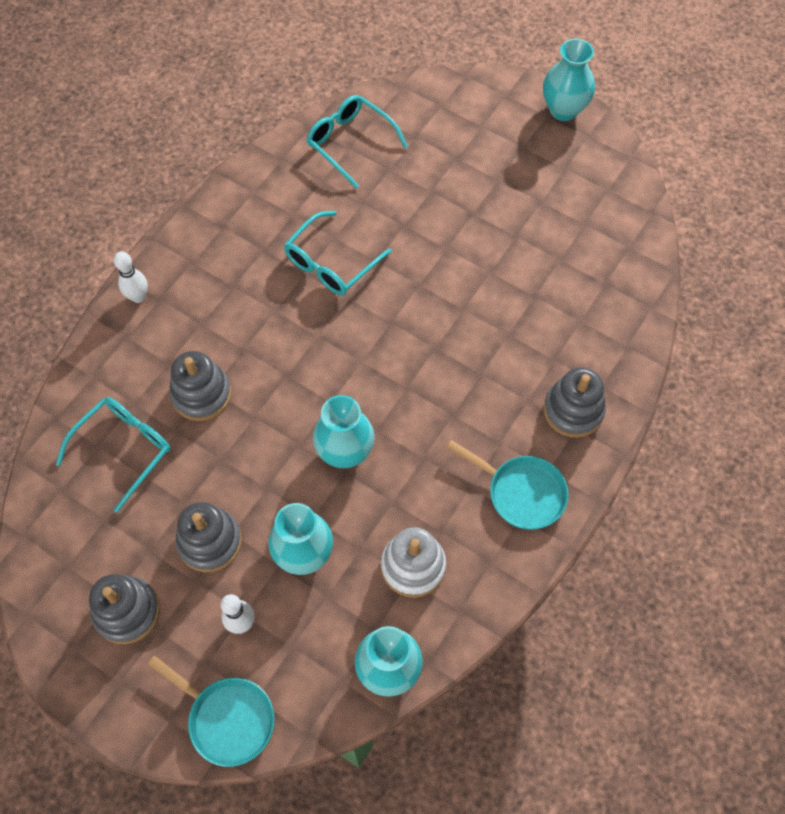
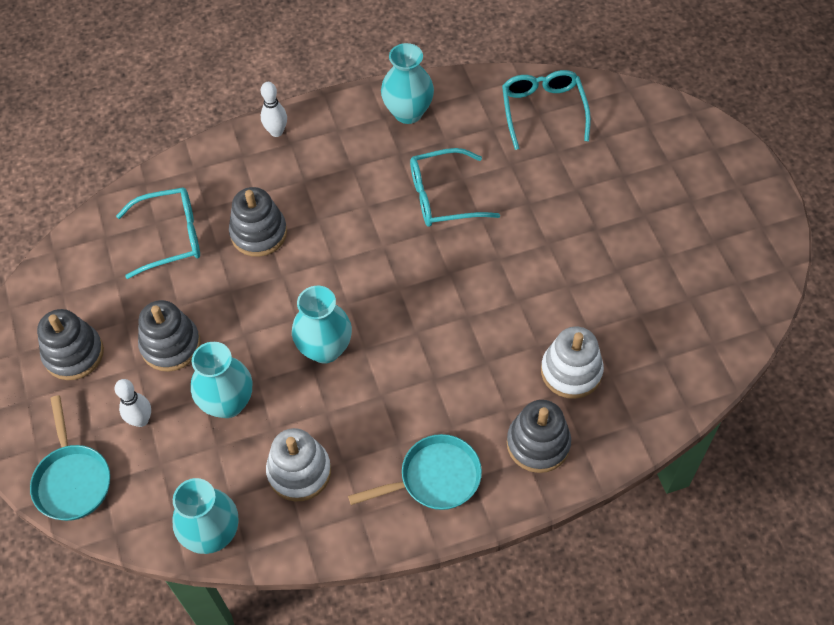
camera: 40 degrees right, 5 degrees down
turquoise pan [446,440,569,530] -> turquoise pan turned 90 degrees counterclockwise [348,434,482,510]
turquoise vase [543,39,595,121] -> turquoise vase moved to [381,43,434,124]
none -> white stacking toy [541,326,604,399]

